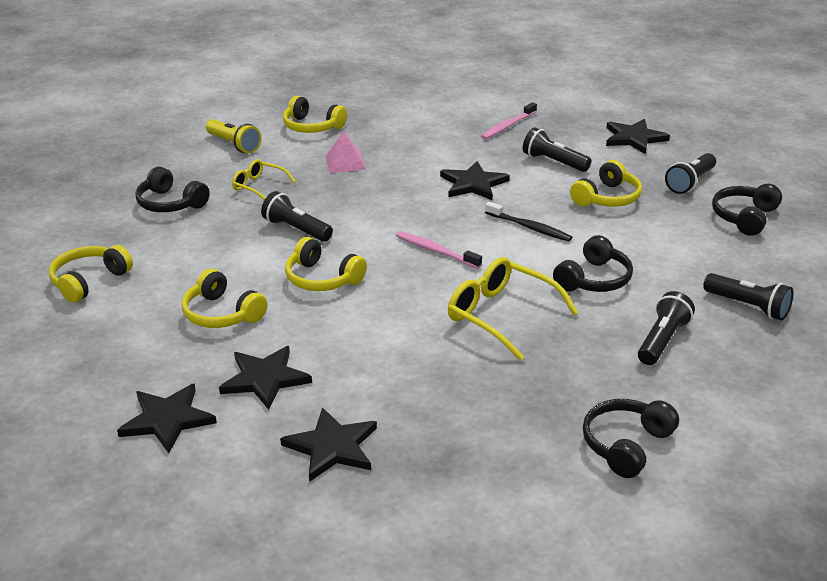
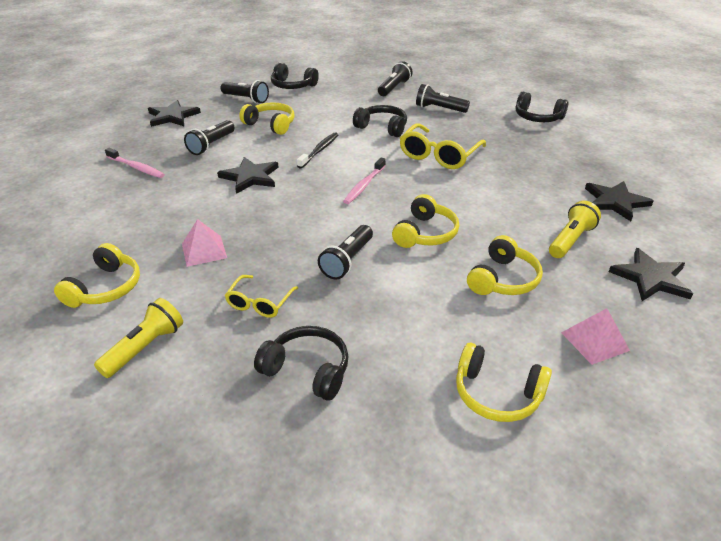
camera: 100 degrees left, 5 degrees up
black headphones [135,167,210,212] -> black headphones turned 90 degrees counterclockwise [254,326,349,401]
black star [219,346,312,410] -> yellow flashlight [549,201,601,258]
none -> pink pyramid [561,308,630,365]

